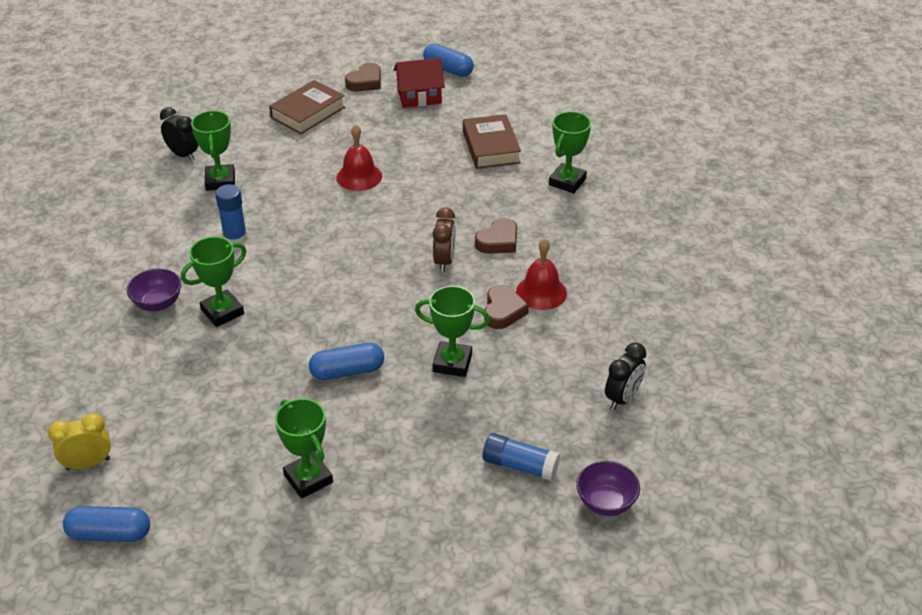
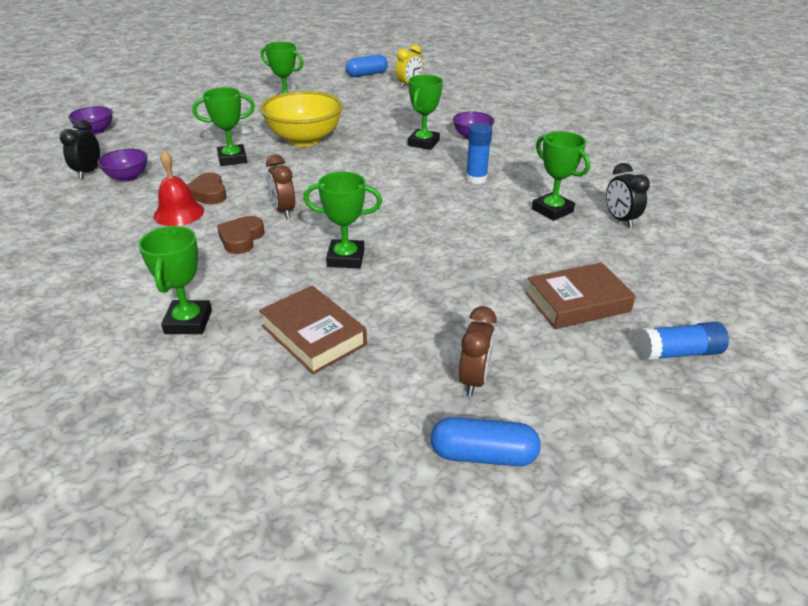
camera: 150 degrees right, 5 degrees down
black clock [160,107,198,161] -> black clock turned 60 degrees clockwise [606,163,650,228]
brown book [269,80,345,134] -> brown book turned 60 degrees clockwise [526,262,636,329]
blue capsule [309,343,384,380] -> yellow bowl [260,91,343,147]
red bell [337,124,382,191] -> none
brown heart [345,63,381,92] -> none
red house [394,58,445,108] -> brown clock [459,306,497,396]
blue glue stick [483,433,560,481] -> blue glue stick moved to [636,322,729,361]
none -> purple bowl [98,149,148,182]
none -> green trophy [304,172,382,268]

